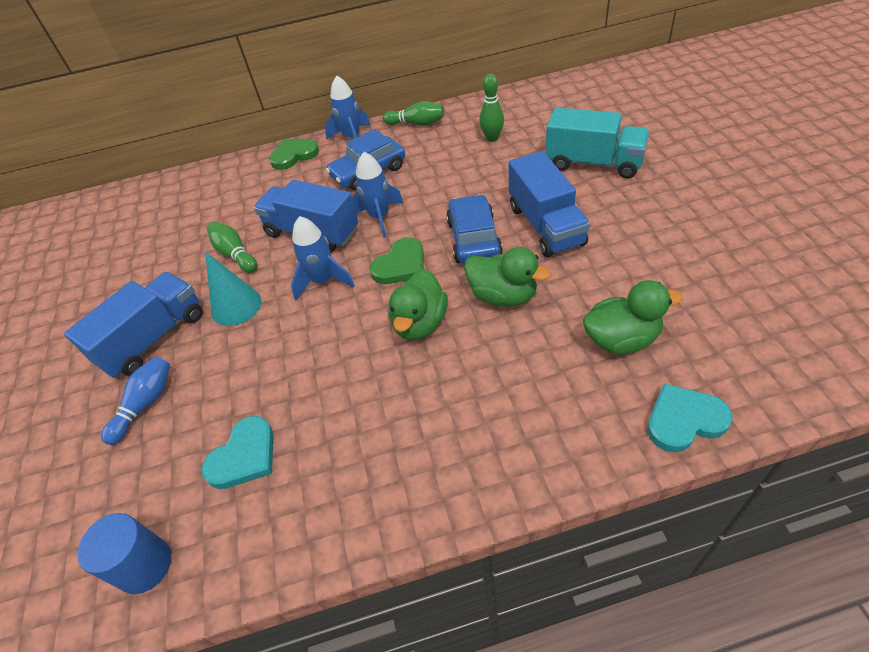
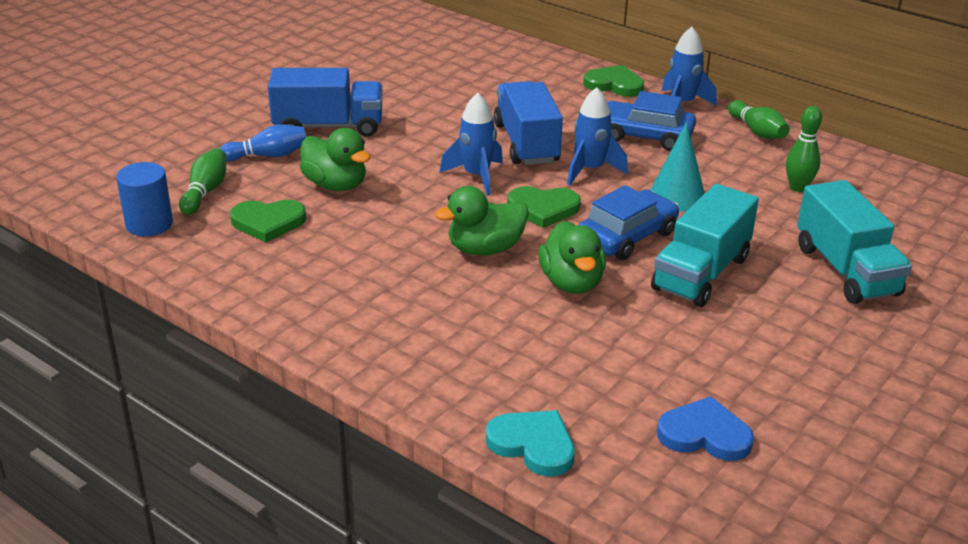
camera: 45 degrees right, 15 degrees down
turquoise heart [201,416,273,489] -> green heart [230,200,306,242]
turquoise cone [205,252,261,326] -> turquoise cone moved to [650,122,705,211]
green bowling pin [207,222,257,273] -> green bowling pin moved to [179,148,226,215]
blue truck [509,151,590,257] -> turquoise truck [651,184,759,307]
green duck [583,280,683,355] -> green duck moved to [300,128,370,191]
none -> blue heart [657,396,754,461]

